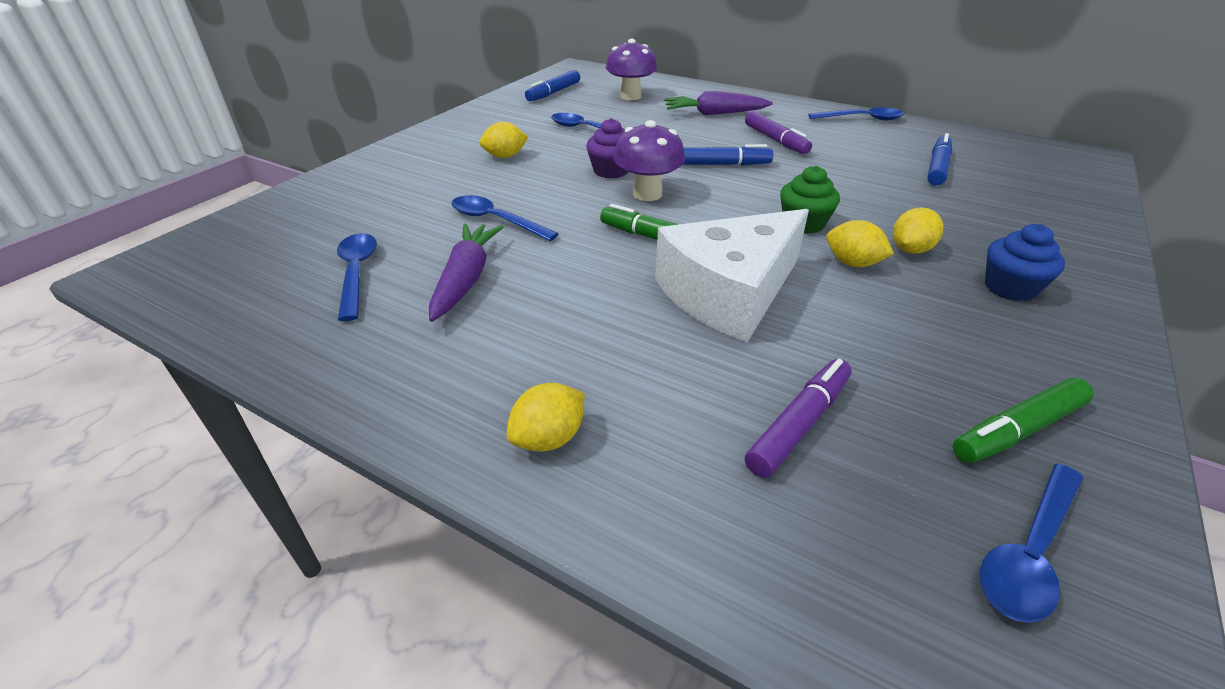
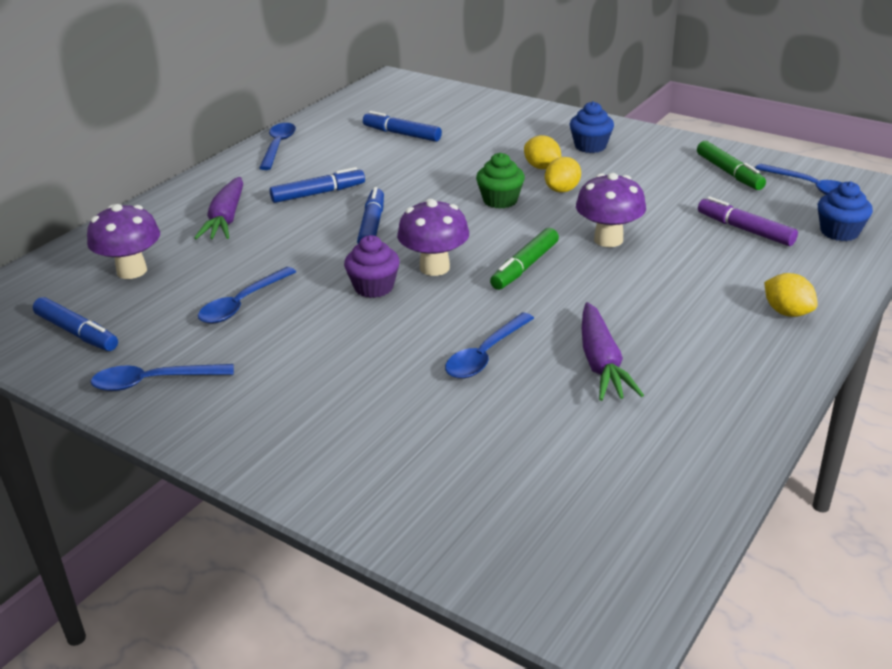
camera: 85 degrees left, 5 degrees down
blue spoon [337,233,377,321] -> blue spoon moved to [91,364,234,391]
purple carrot [429,223,503,322] -> purple carrot turned 105 degrees counterclockwise [582,302,644,401]
yellow lemon [479,122,528,158] -> none
white cheese [655,209,809,342] -> purple mushroom [576,173,646,247]
purple marker [745,111,812,154] -> blue marker [270,167,365,203]
none -> blue cupcake [818,181,873,241]

